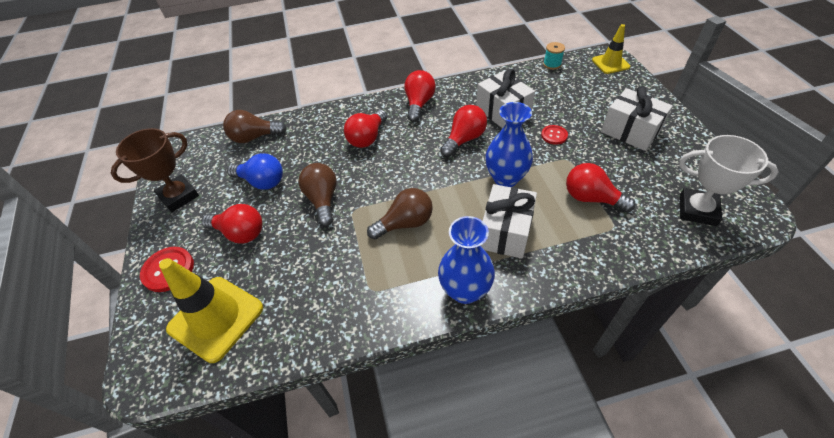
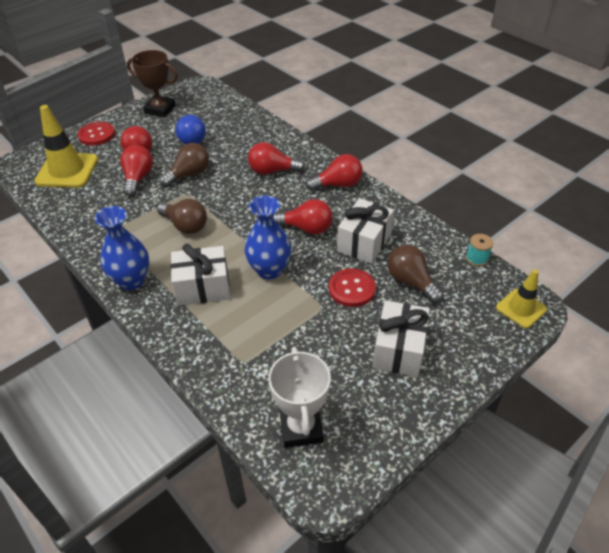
camera: 60 degrees right, 5 degrees down
brown light bulb [223,110,287,143] -> brown light bulb moved to [387,245,443,303]
red button [541,125,568,145] -> red button [329,269,376,307], size x1.62
red light bulb [566,163,636,212] -> red light bulb moved to [120,145,153,197]

